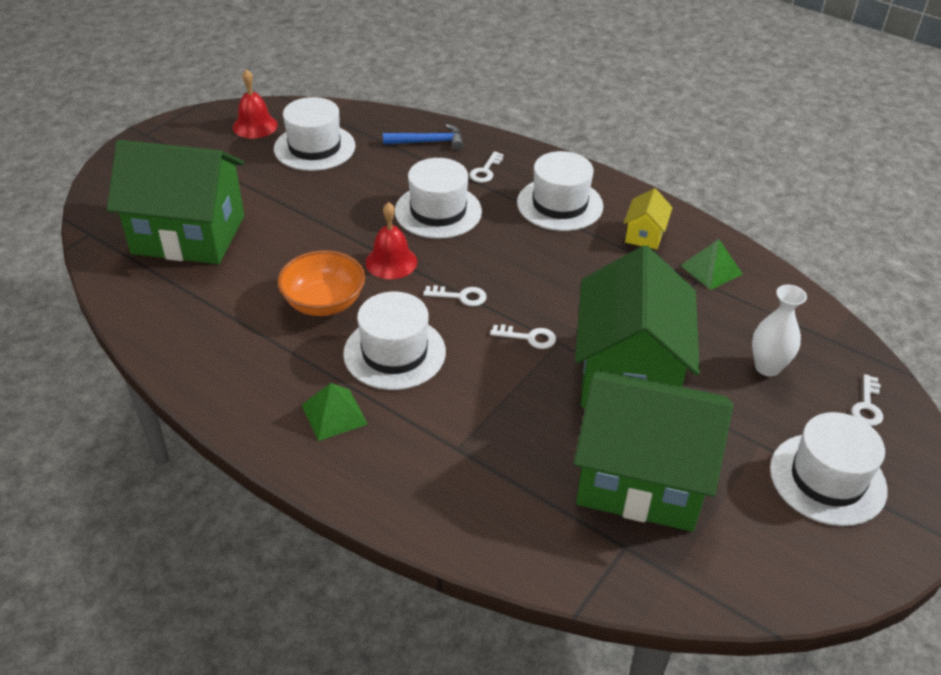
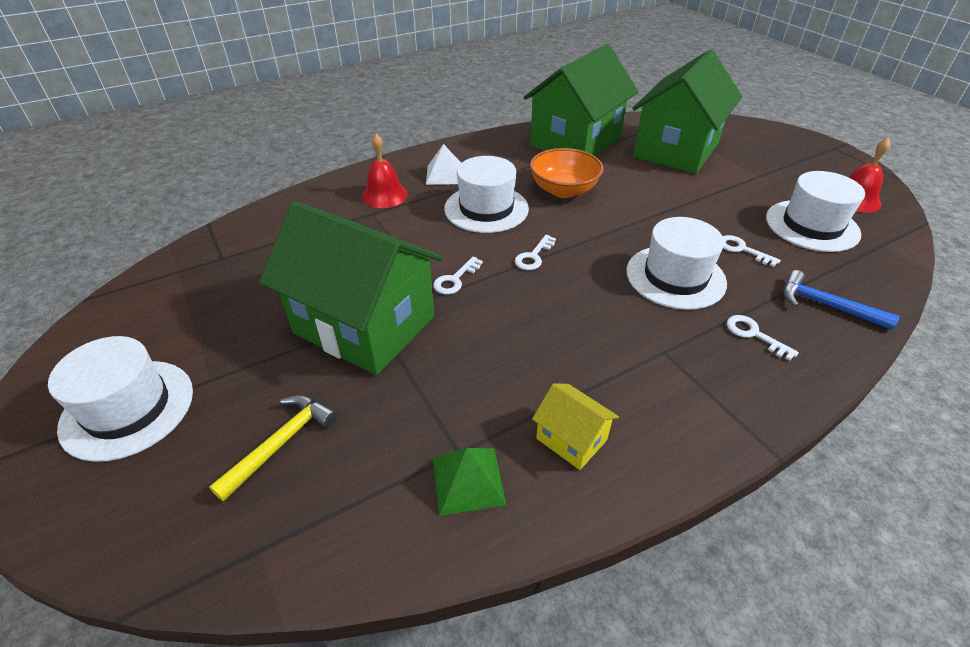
camera: 115 degrees right, 0 degrees up
green pyramid [302,383,368,441] -> white pyramid [426,144,461,185]
red bell [365,202,417,279] -> red bell moved to [362,134,408,208]
blue hammer [383,124,464,150] -> blue hammer turned 105 degrees clockwise [784,270,900,330]
white hat [517,151,603,231] -> none
green house [574,370,733,532] -> green house moved to [523,44,638,156]
white vase [752,285,807,376] -> yellow hammer [209,395,337,501]
white key [851,374,883,426] -> white key moved to [723,235,781,267]

